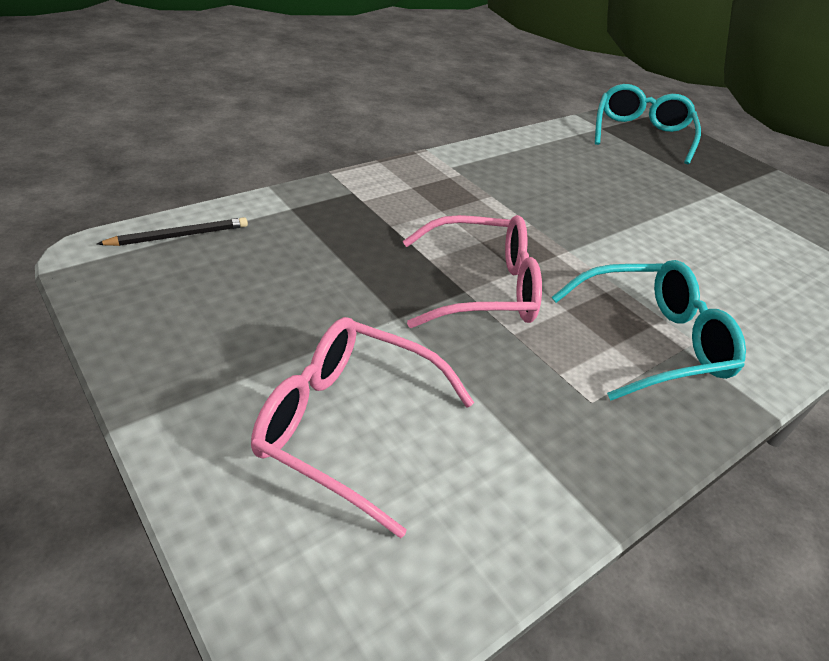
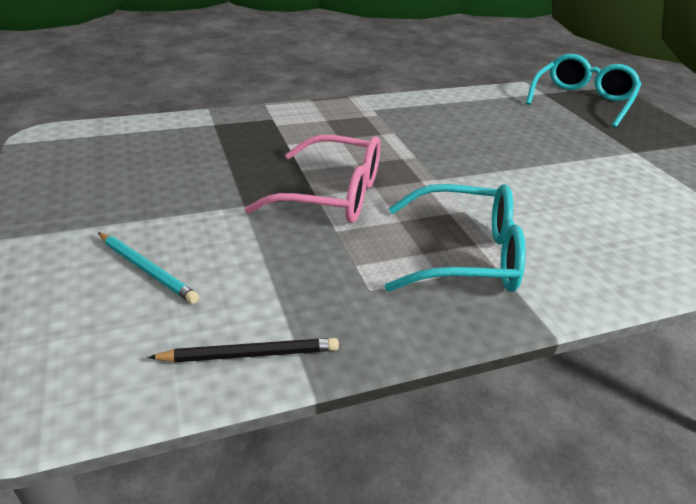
camera: 20 degrees right, 5 degrees down
black pencil [97,217,248,246] -> black pencil moved to [148,338,339,362]
pink glasses [251,317,474,538] -> turquoise pencil [98,232,199,304]

